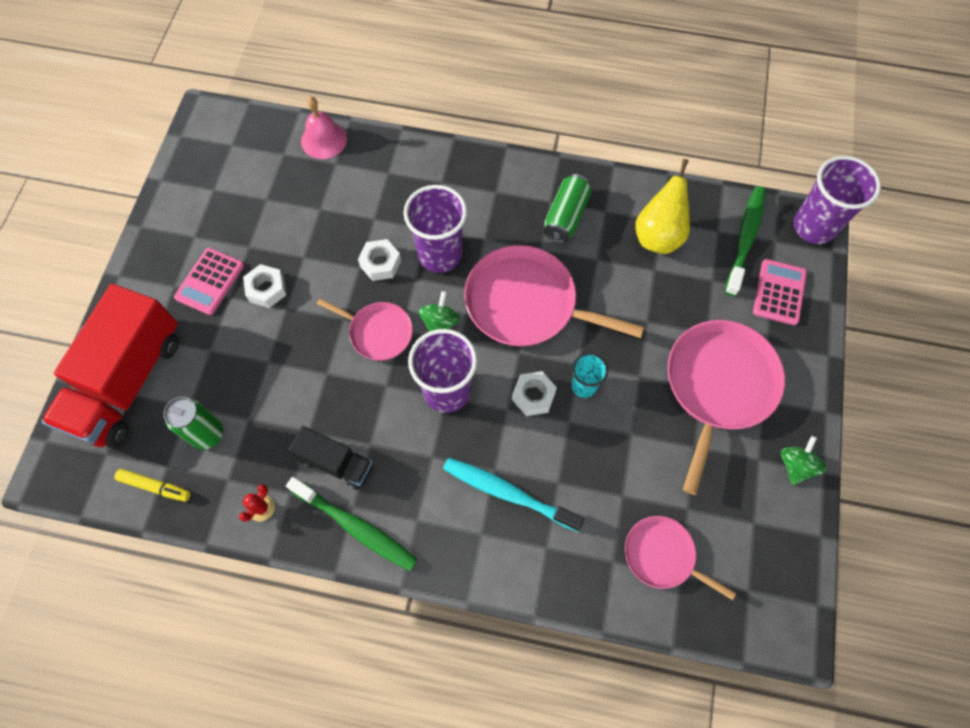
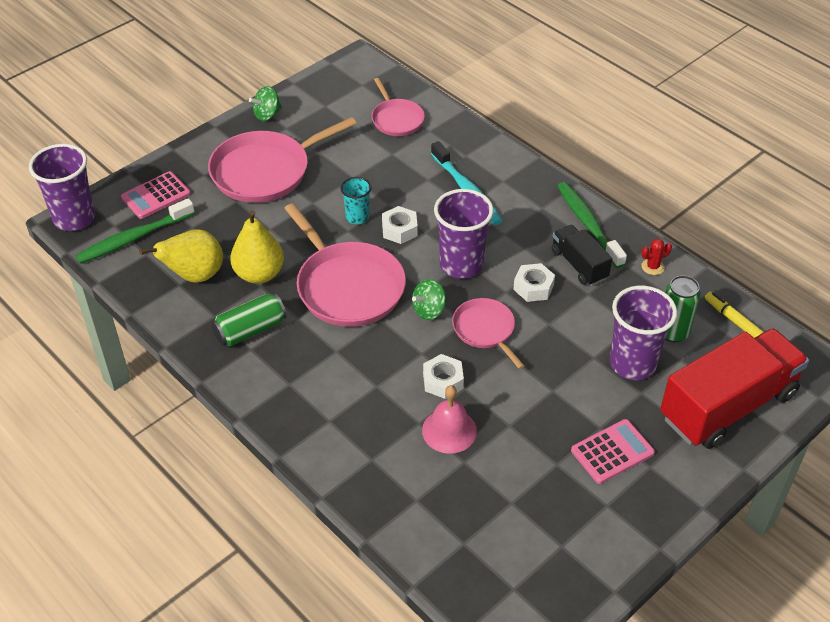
camera: 145 degrees left, 20 degrees down
white nut [243,264,286,308] -> white nut moved to [513,263,555,302]
pink bell [301,97,347,159] -> pink bell moved to [422,385,477,454]
purple cup [404,185,467,273] -> purple cup moved to [610,286,677,380]
none -> yellow pear [230,210,284,284]

